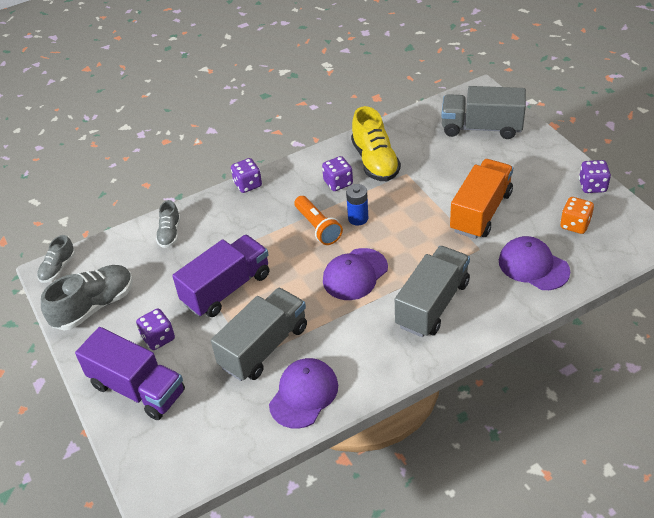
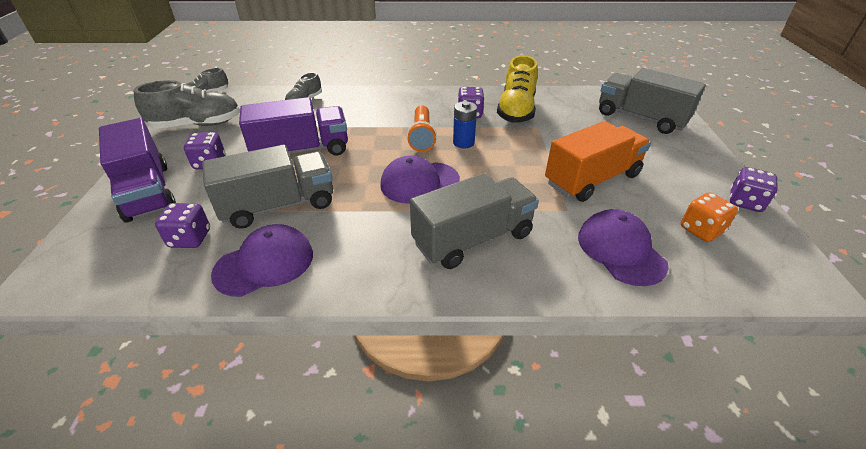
camera: 25 degrees right, 5 degrees down
purple dice [231,158,262,193] -> purple dice moved to [155,203,210,248]

